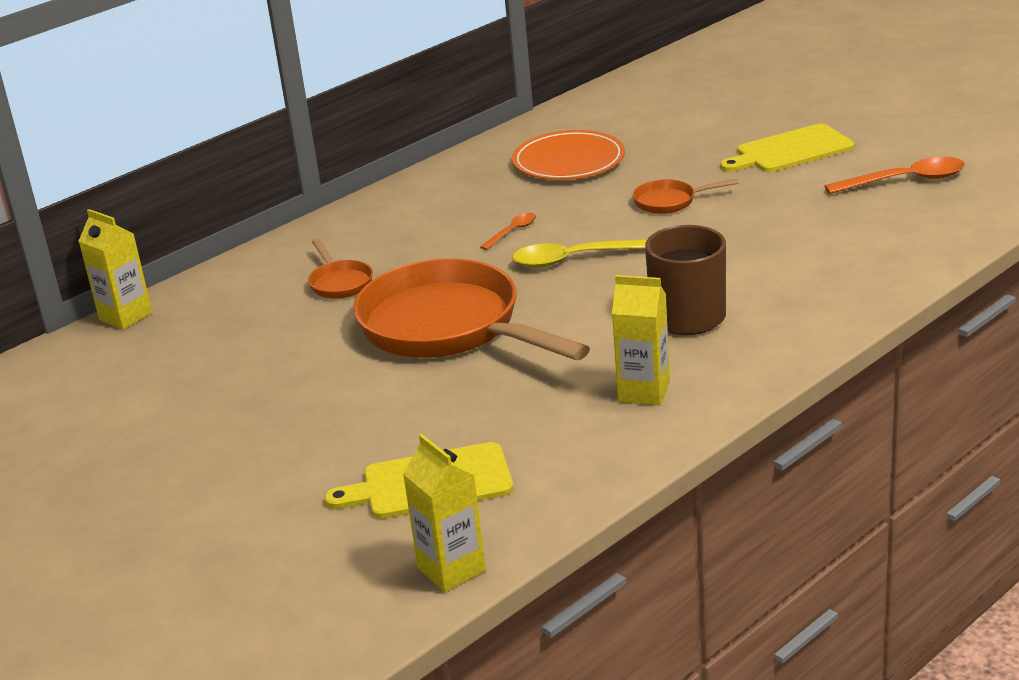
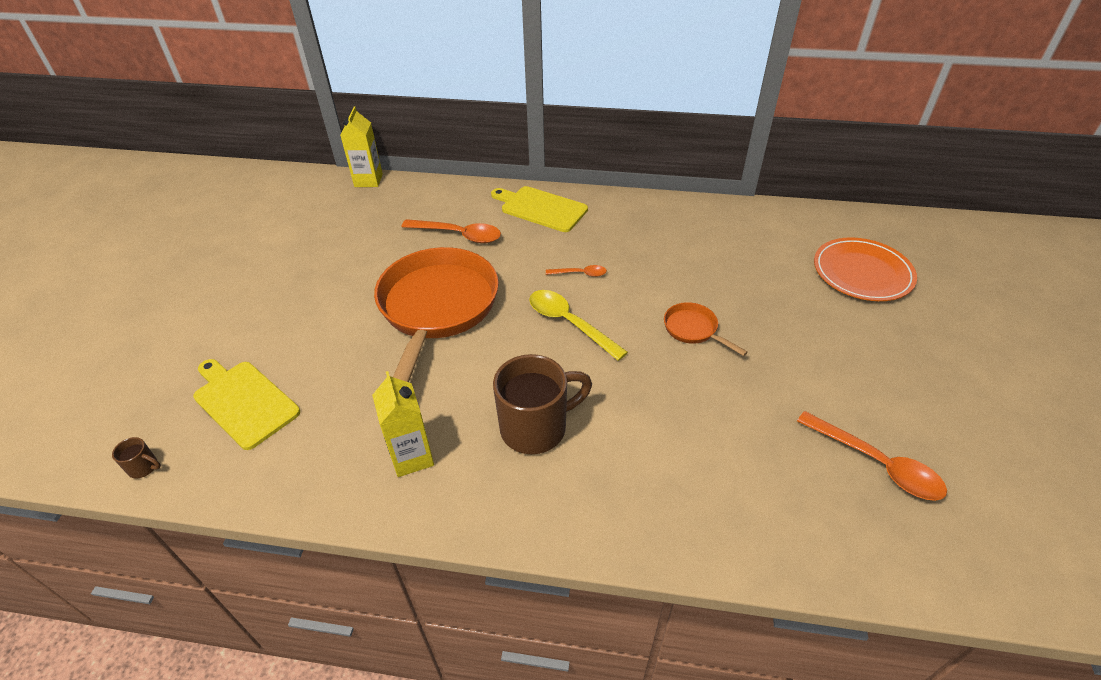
camera: 50 degrees right, 15 degrees up
orange pan [308,239,373,299] -> orange spoon [402,219,501,243]
yellow carton [403,434,486,592] -> brown mug [112,437,161,479]
orange plate [512,130,625,180] -> orange plate moved to [814,237,917,301]
yellow cutting board [720,124,854,172] -> yellow cutting board moved to [491,186,588,232]

